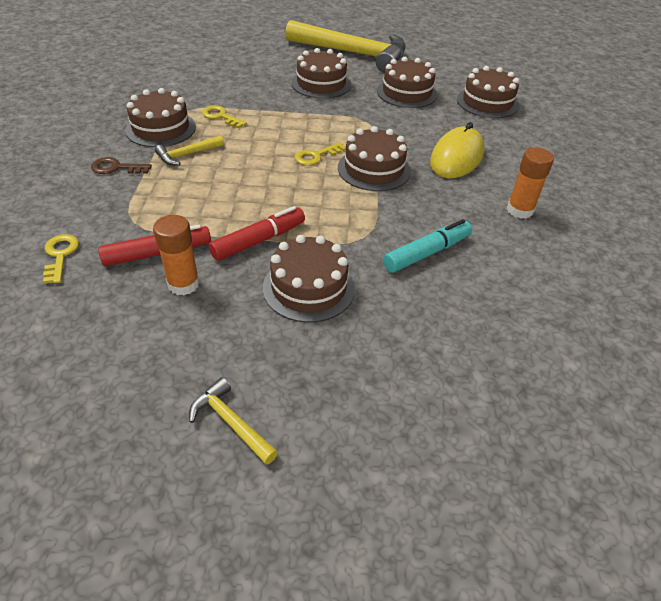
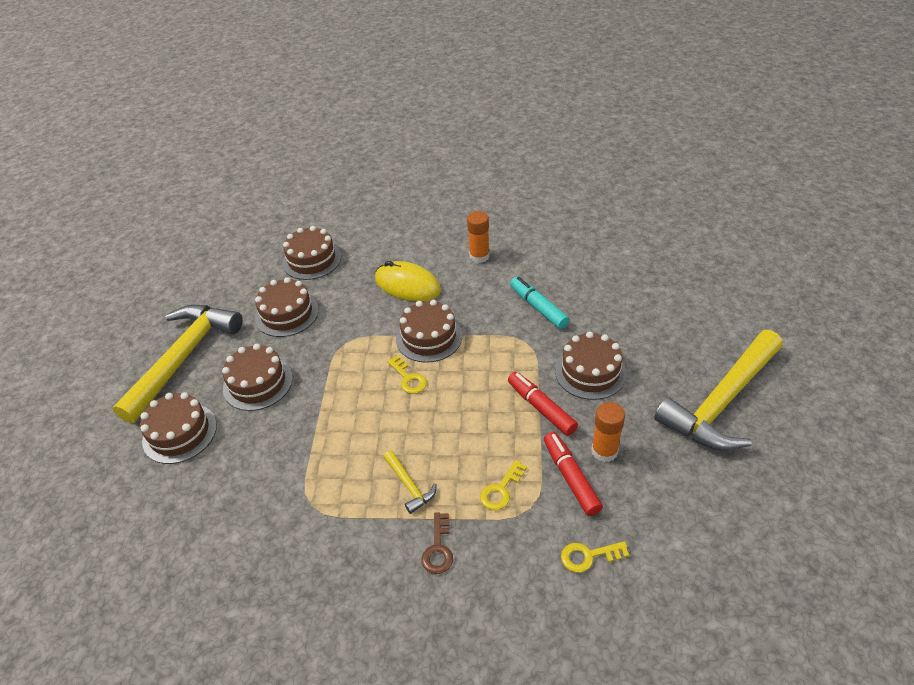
camera: 85 degrees left, 0 degrees up
brown cake [125,88,196,147] -> brown cake moved to [140,392,217,464]
yellow hammer [189,377,278,465] -> yellow hammer [654,330,783,451], size x2.44
yellow key [202,105,247,128] -> yellow key moved to [480,460,527,510]

